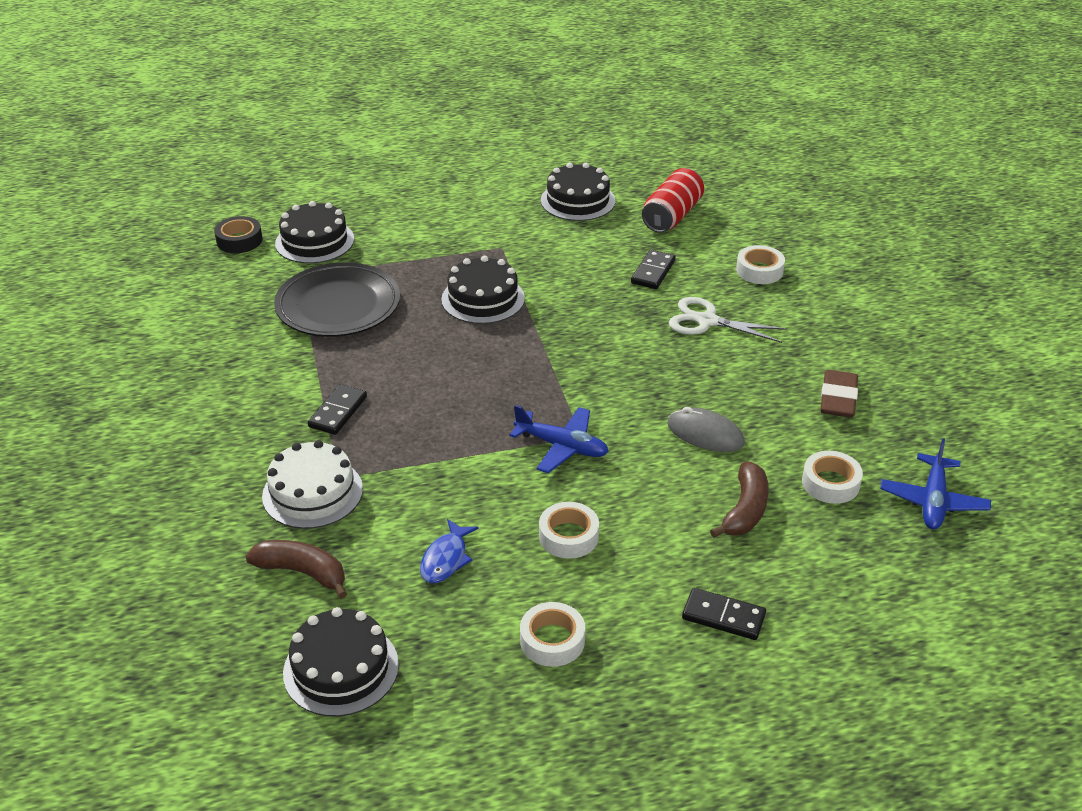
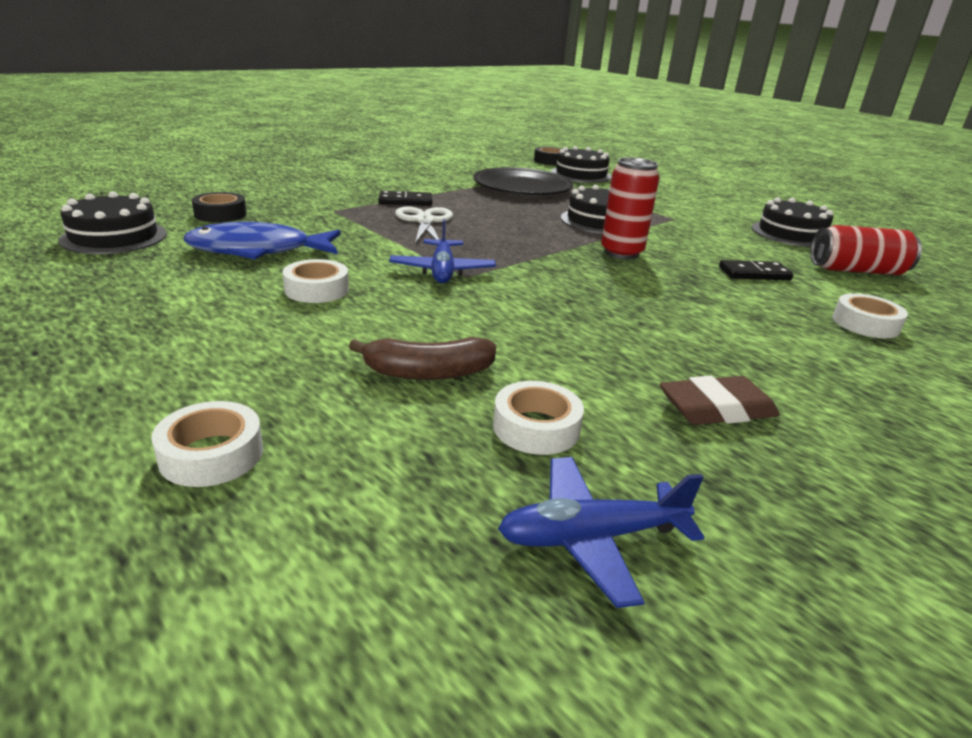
camera: 60 degrees right, 10 degrees down
brown banana [245,540,347,599] -> black tape [192,192,247,222]
white cake [262,440,363,529] -> none
blue fish [420,519,479,583] -> blue fish [184,222,341,259], size x1.87
white tape [520,602,585,667] -> white tape moved to [151,401,263,487]
grey mouse [667,407,745,452] -> none
white scissors [669,297,787,343] -> white scissors moved to [395,207,453,244]
black domino [682,588,766,640] -> none
none -> red can [601,157,659,259]

